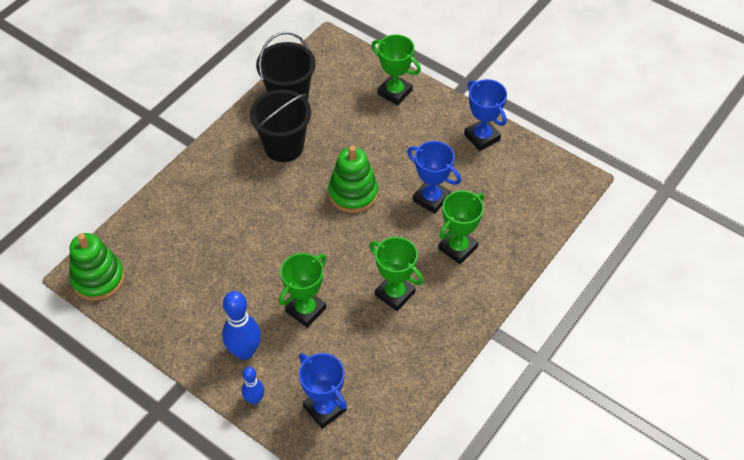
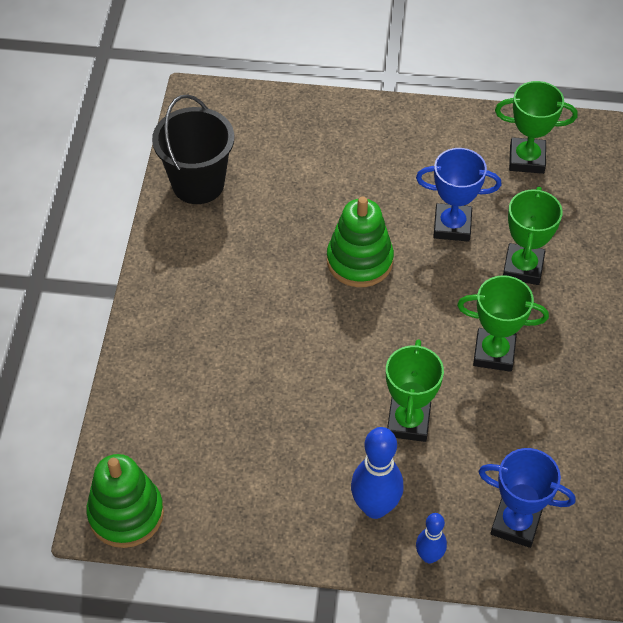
camera: 30 degrees left, 0 degrees up
black bucket [250,90,311,162] -> none
green trophy [371,34,421,105] -> green trophy moved to [495,81,578,174]
blue trophy [464,79,507,151] -> none

